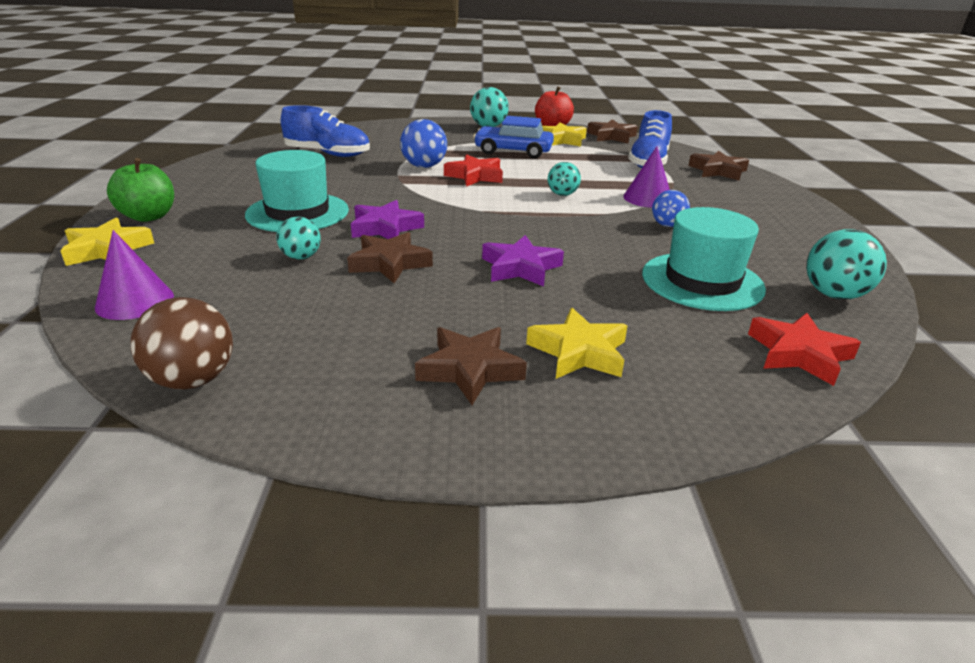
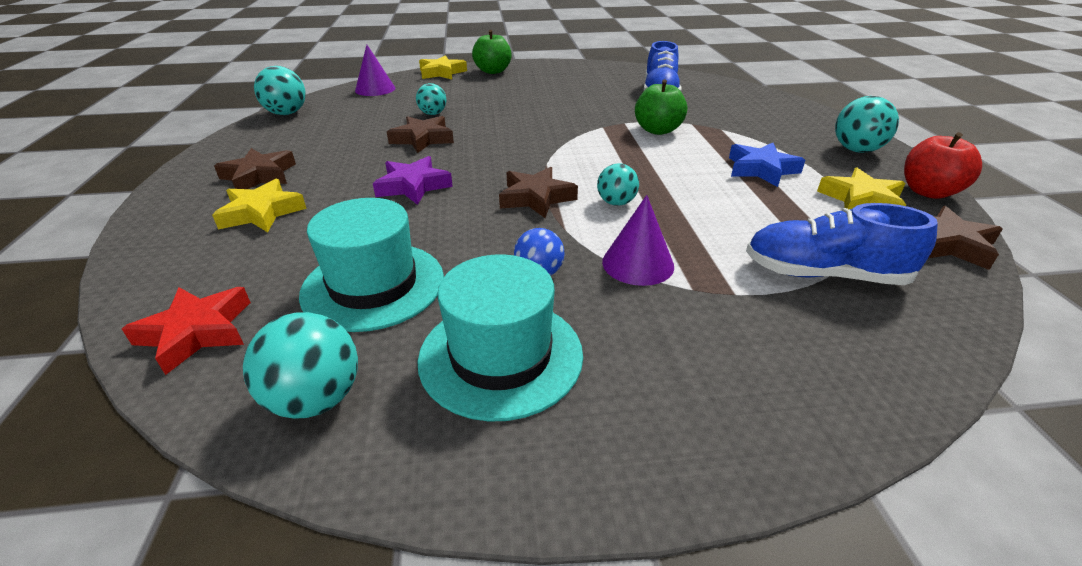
camera: 85 degrees right, 5 degrees up
brown ball [131,297,233,390] -> turquoise ball [254,66,306,115]
turquoise hat [245,150,349,232] -> turquoise hat moved to [417,254,583,422]
purple star [351,200,424,239] -> none
blue ball [400,119,447,168] -> green apple [635,79,687,135]
red star [444,154,503,187] -> none
blue car [473,116,554,158] -> blue star [729,143,805,187]
brown star [688,151,749,180] -> brown star moved to [499,167,578,218]

